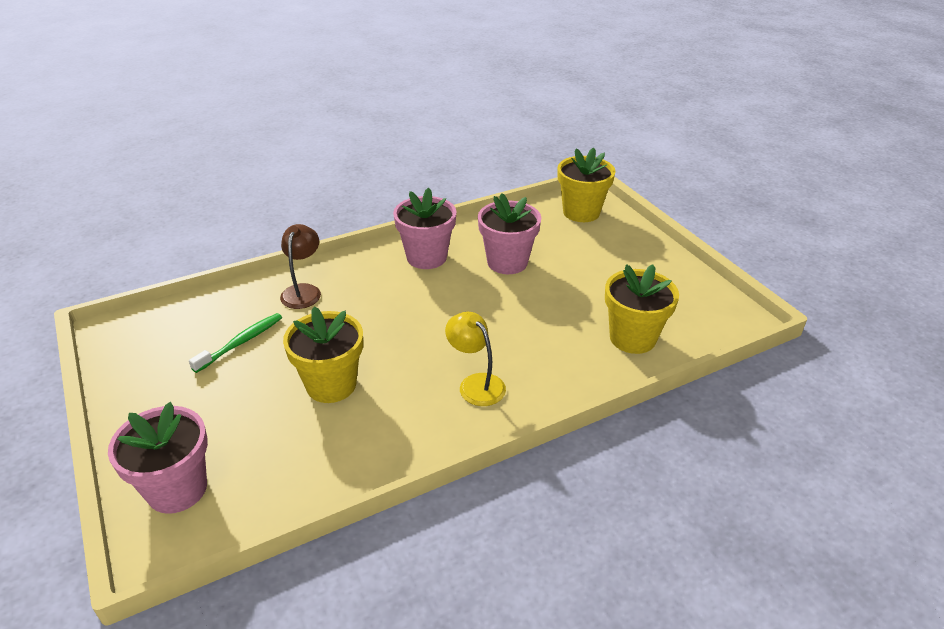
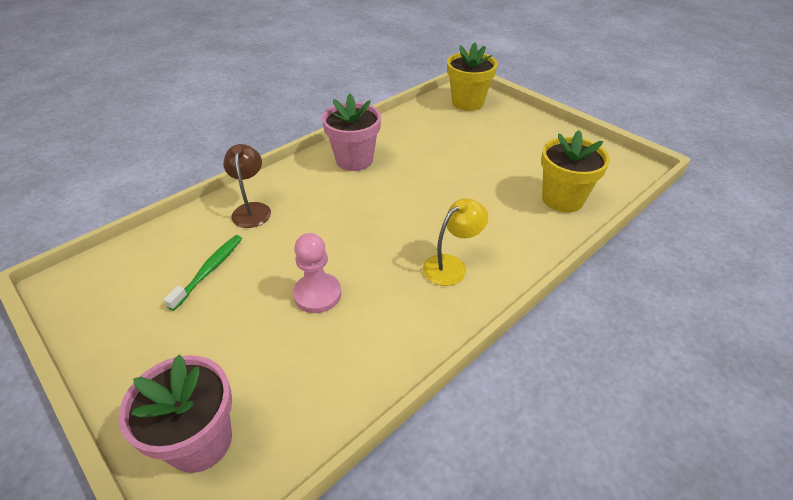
camera: 15 degrees left, 5 degrees up
yellow flower pot [283,306,363,403] -> pink pawn [293,233,341,313]
yellow lamp [445,312,506,406] -> yellow lamp turned 105 degrees clockwise [423,198,488,286]
pink flower pot [478,193,541,274] -> none

